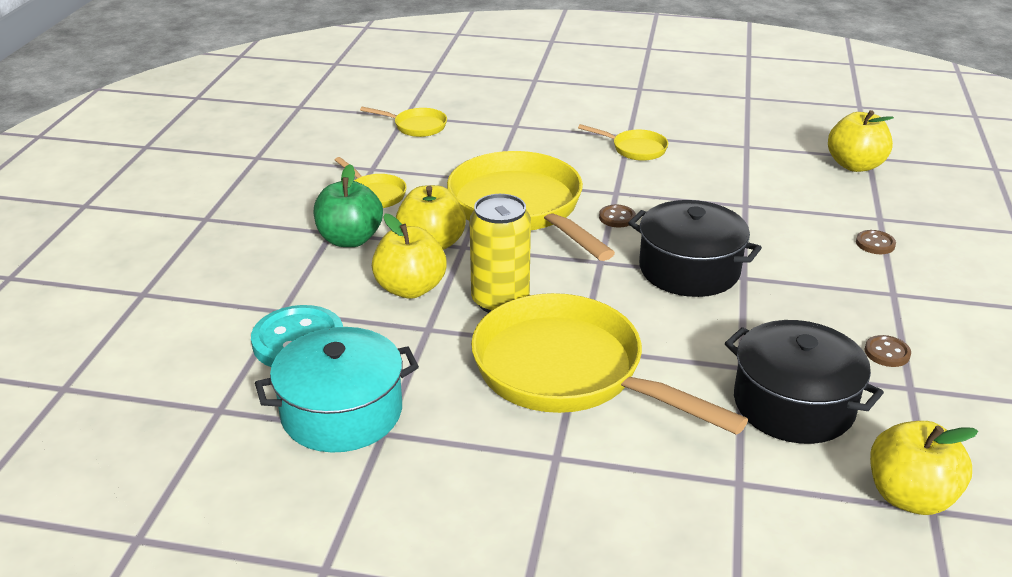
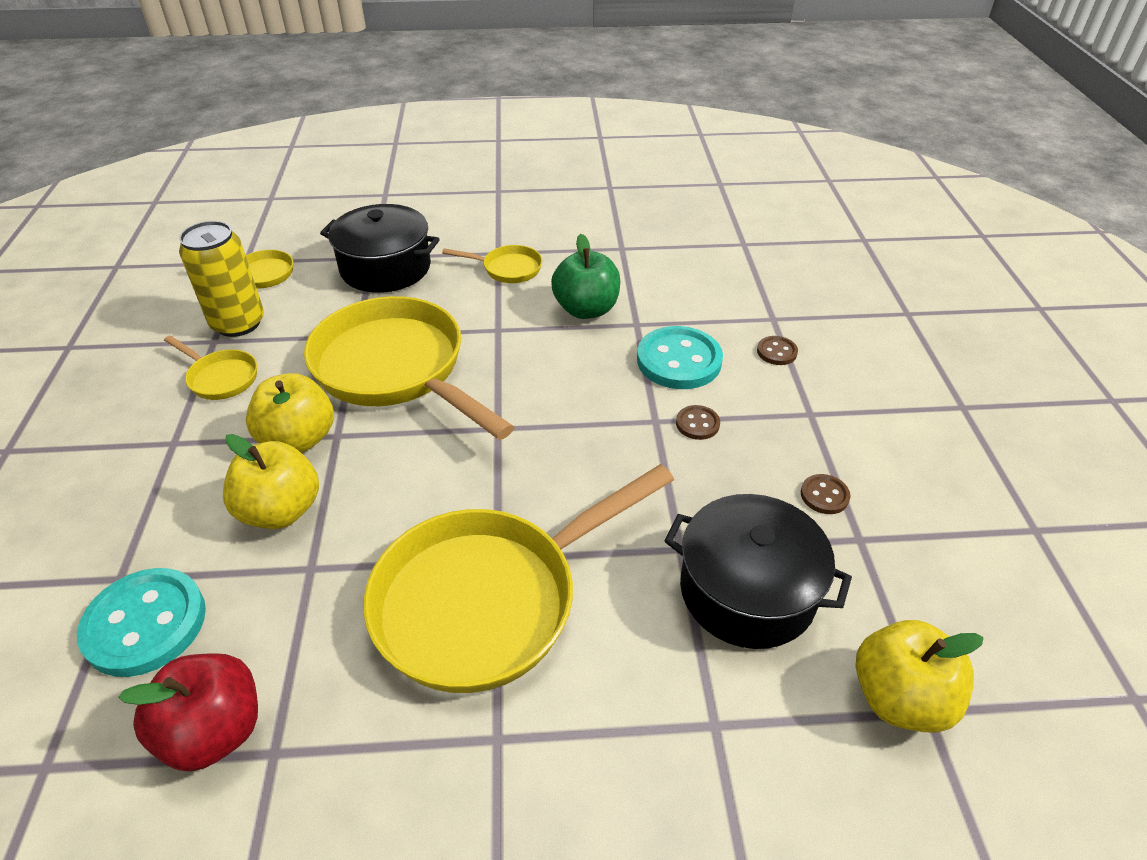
camera: 15 degrees left, 10 degrees up
turquoise pot [255,327,419,453] -> red apple [119,653,258,771]
green apple [314,164,383,247] -> green apple moved to [551,234,620,319]
yellow can [469,194,531,313] -> yellow can moved to [179,221,264,337]
yellow pan [471,293,748,435] -> yellow pan turned 60 degrees counterclockwise [363,464,674,693]
brown button [599,205,636,228] -> brown button moved to [676,405,720,440]
black pot [628,200,762,297] -> black pot moved to [320,204,440,293]
yellow apple [828,110,894,172] -> none
none -> turquoise button [637,326,723,389]

